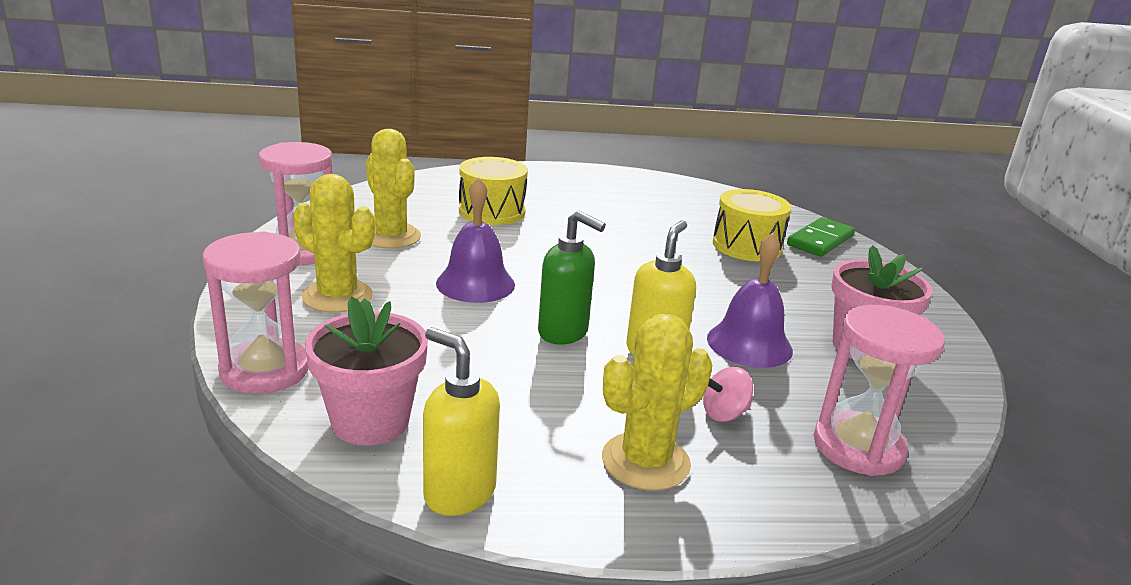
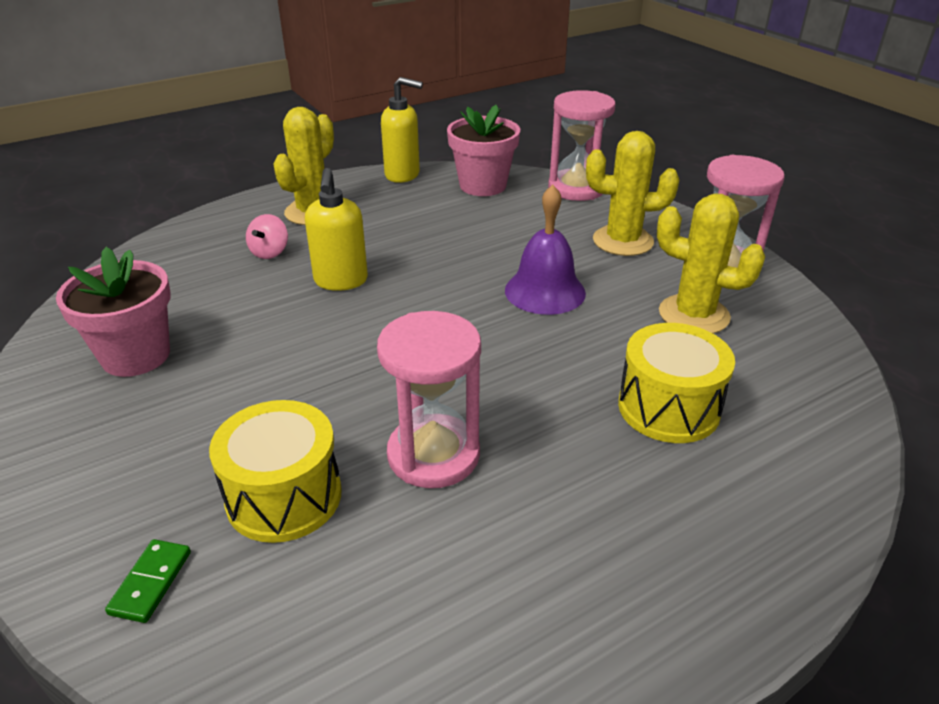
camera: 155 degrees right, 10 degrees up
green soap dispenser [538,211,606,344] -> none
pink spinning top [703,367,753,422] -> pink spinning top turned 150 degrees clockwise [246,214,288,259]
purple bell [707,233,793,368] -> none
green domino [787,217,855,257] -> green domino [105,539,191,623], size x0.59
pink hourglass [814,305,945,476] -> pink hourglass moved to [377,311,481,488]

